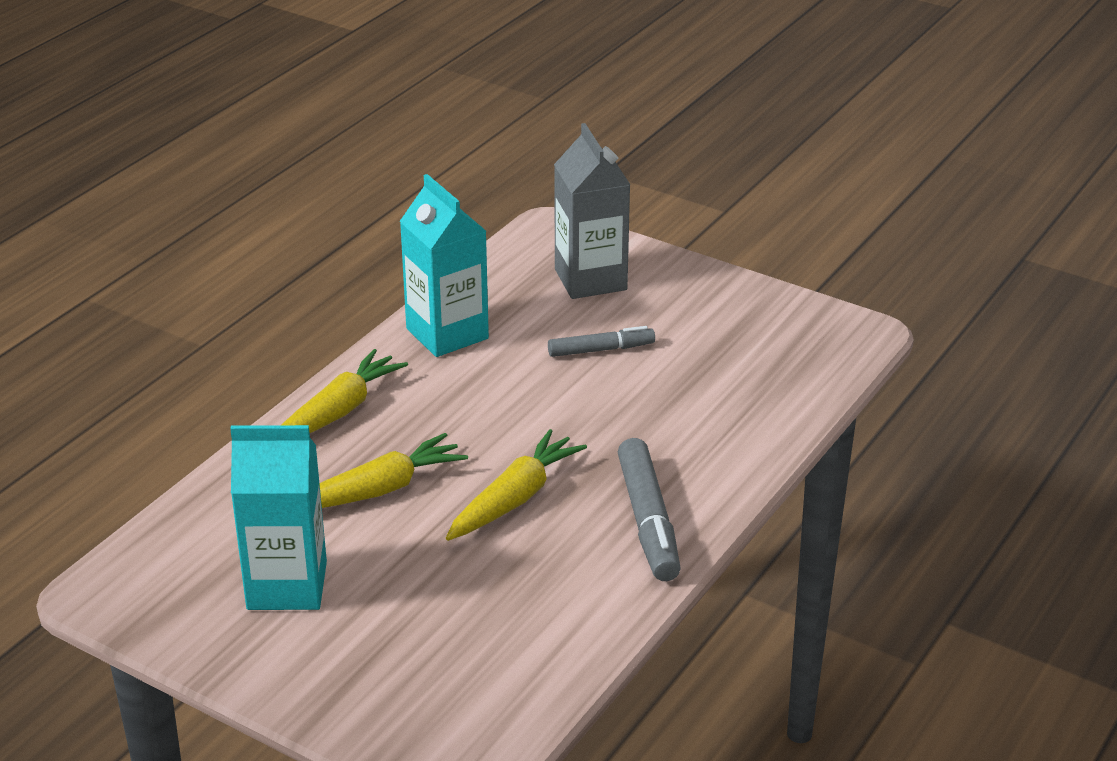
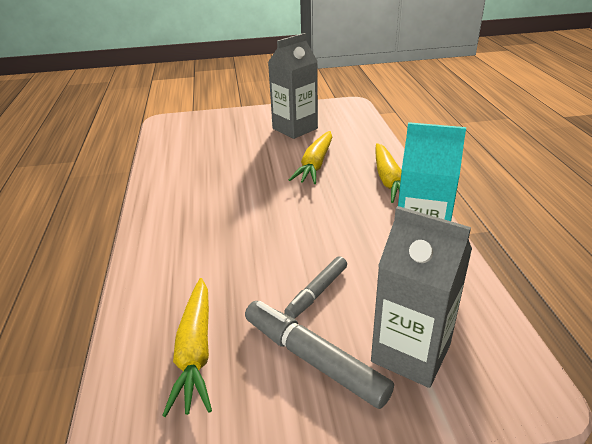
camera: 140 degrees right, 0 degrees up
turquoise carton [230,425,327,610] -> grey carton [268,33,318,139]
yellow carrot [446,429,587,541] -> yellow carrot moved to [162,278,212,417]
grey marker [618,438,681,581] -> grey marker moved to [245,301,394,409]

